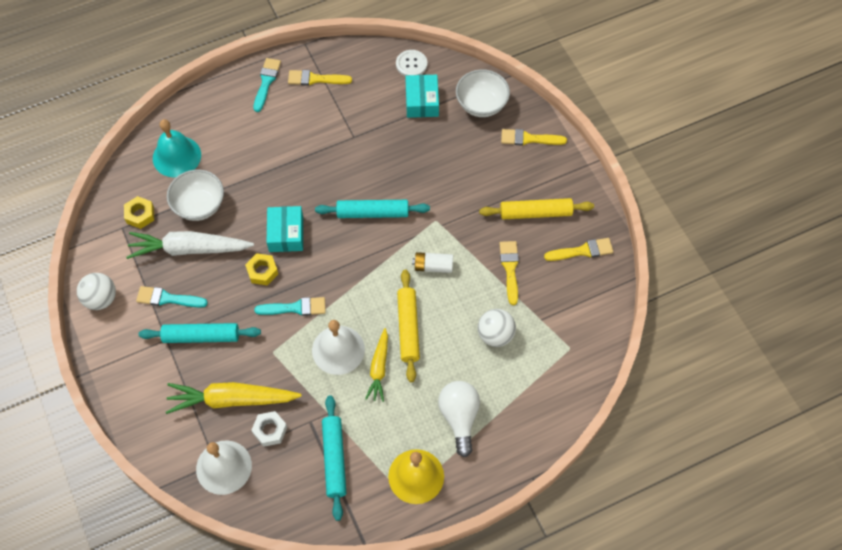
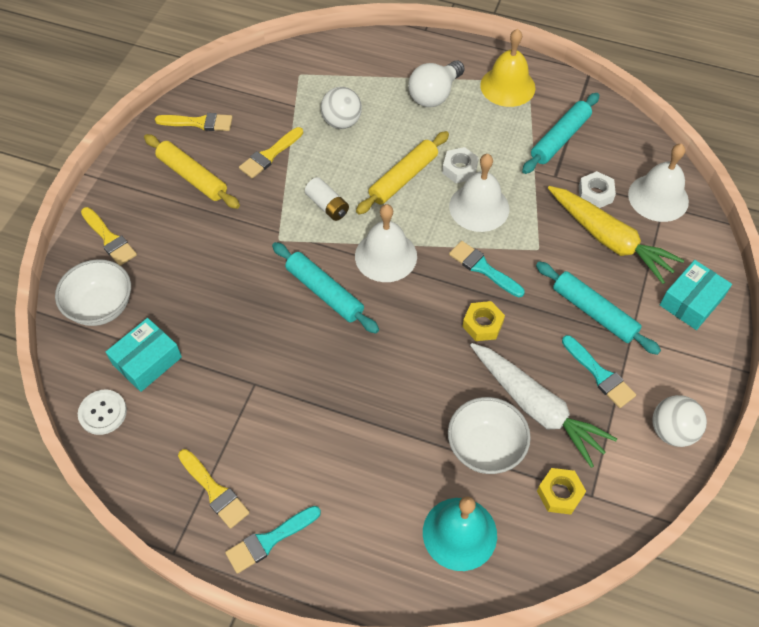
camera: 135 degrees left, 5 degrees down
turquoise box [267,206,303,252] -> turquoise box moved to [660,260,732,330]
yellow carrot [365,328,388,402] -> white nut [442,147,479,183]
yellow brush [544,238,613,261] -> yellow brush turned 150 degrees clockwise [155,113,233,131]
none -> white bell [355,204,417,282]

